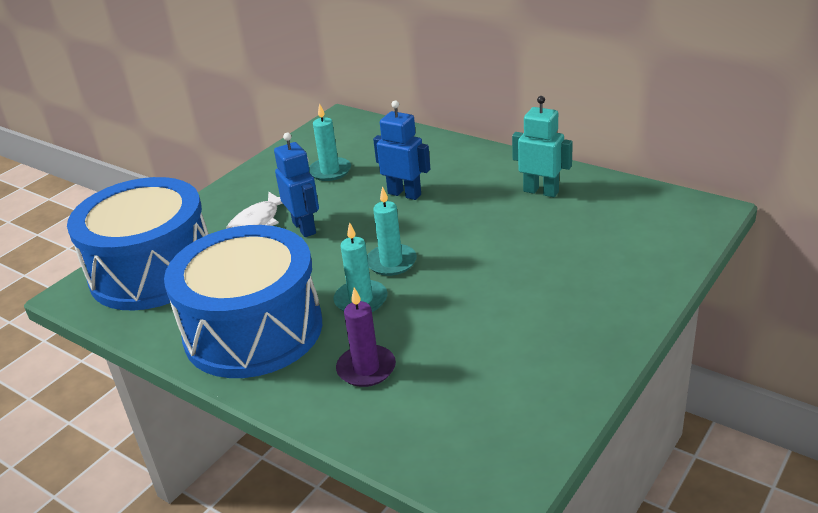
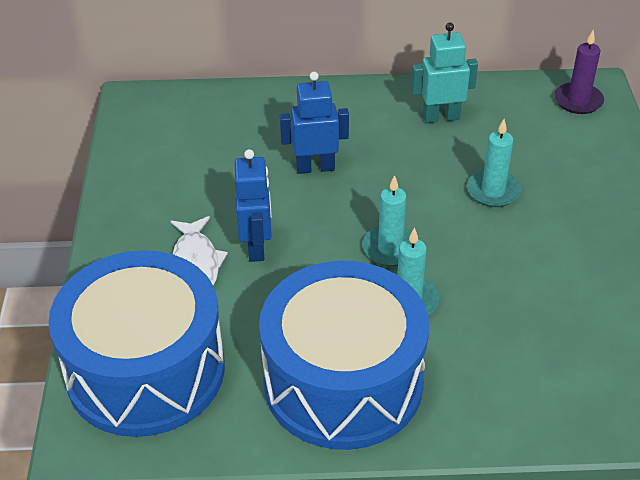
camera: 40 degrees left, 10 degrees up
blue robot [274,133,319,237] -> blue robot turned 60 degrees clockwise [235,149,272,262]
turquoise candle [309,103,351,181] -> turquoise candle moved to [467,119,521,207]
purple candle [336,287,396,387] -> purple candle moved to [554,30,604,114]

